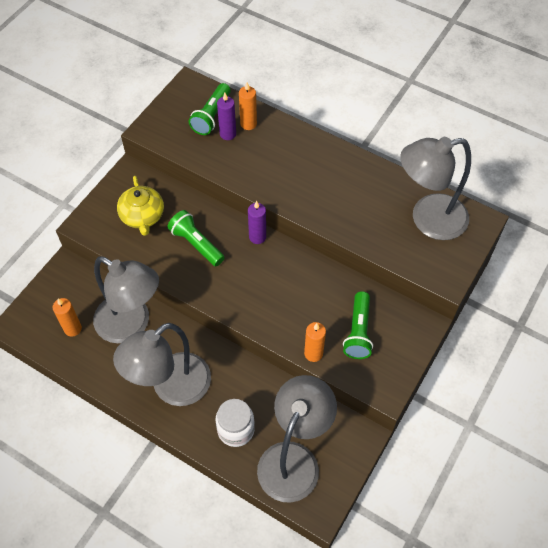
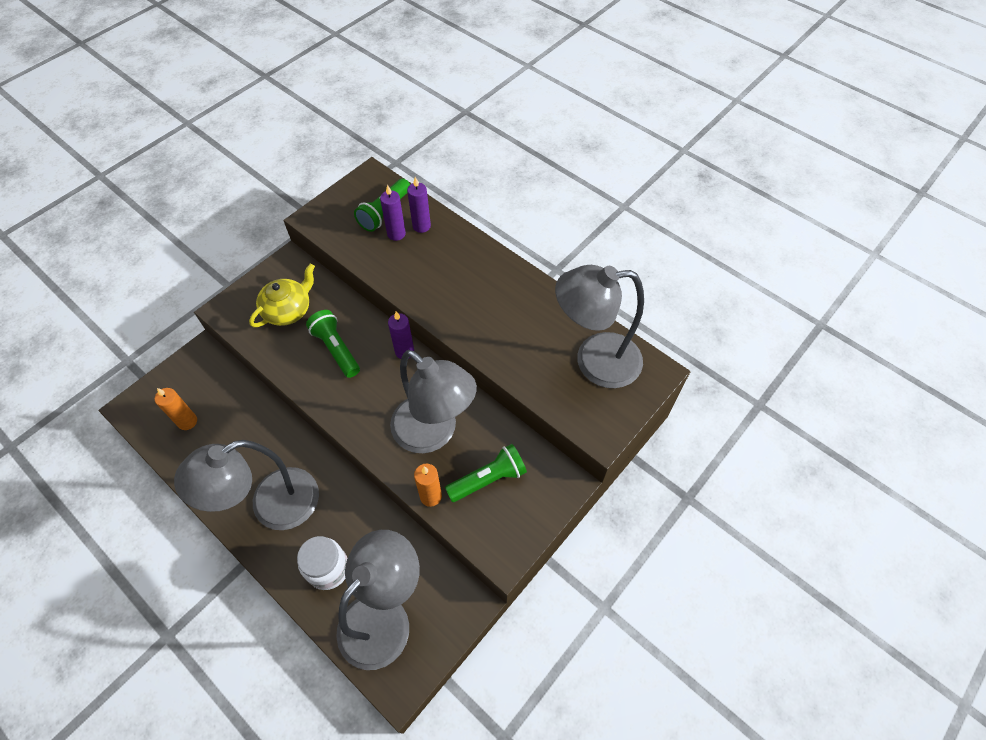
camera: 10 degrees right, 0 degrees up
grey lamp [93,256,159,343] -> grey lamp moved to [390,350,477,453]
yellow teapot [117,176,164,236] -> yellow teapot turned 135 degrees counterclockwise [249,263,315,327]
orange candle [239,82,257,130] -> purple candle [407,177,431,233]
green flashlight [343,291,373,359] -> green flashlight turned 135 degrees counterclockwise [445,444,527,502]

